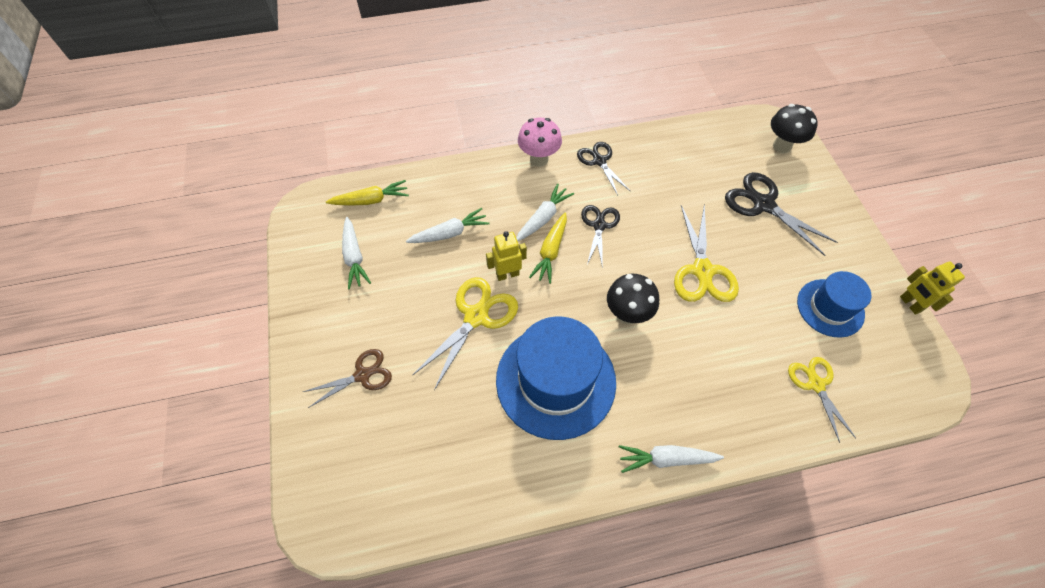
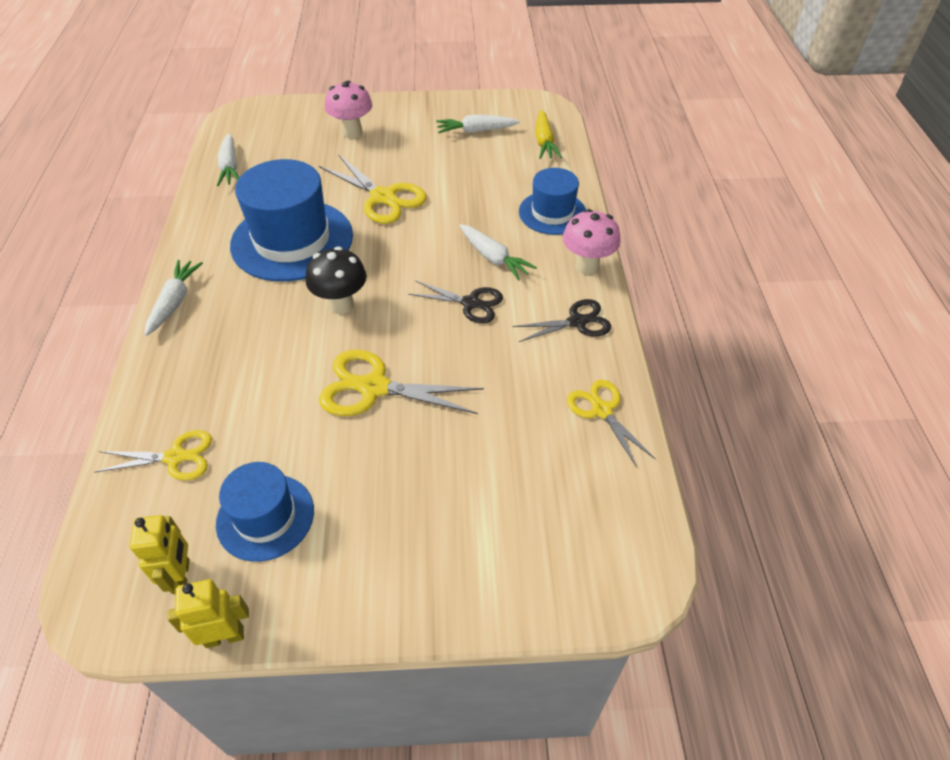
camera: 100 degrees right, 10 degrees down
brown scissors [303,349,392,408] -> pink mushroom [325,81,372,138]
white carrot [406,208,489,243] -> white carrot moved to [217,133,239,186]
yellow robot [486,231,527,281] -> yellow robot moved to [130,515,190,594]
yellow carrot [529,213,567,284] -> none
black scissors [725,172,838,256] -> none
black mushroom [771,104,818,153] -> none
none -> blue hat [519,168,586,235]
none -> yellow scissors [567,380,656,467]

